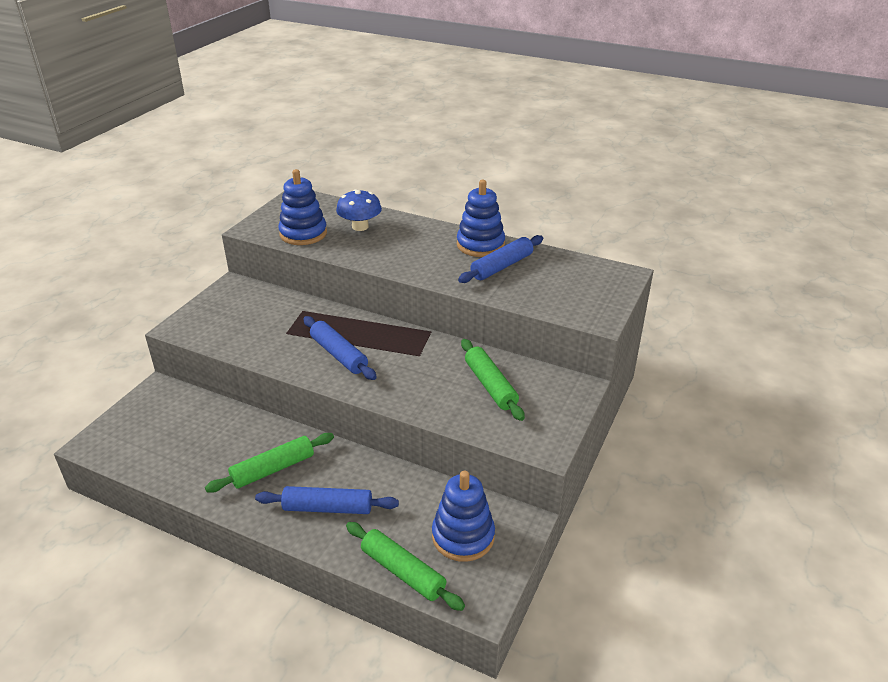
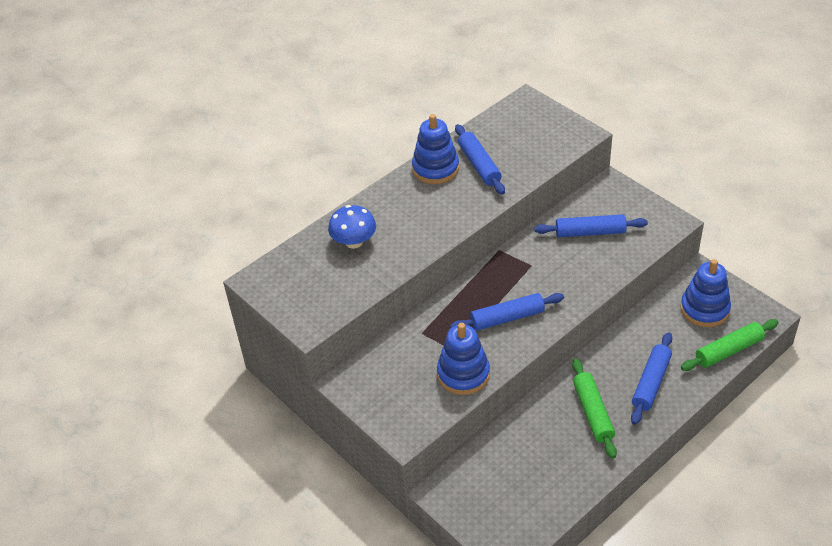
camera: 65 degrees left, 10 degrees up
blue stacking toy [278,169,327,245] -> blue stacking toy moved to [437,323,490,395]
green rolling pin [461,339,525,421] -> blue rolling pin [534,214,648,237]

